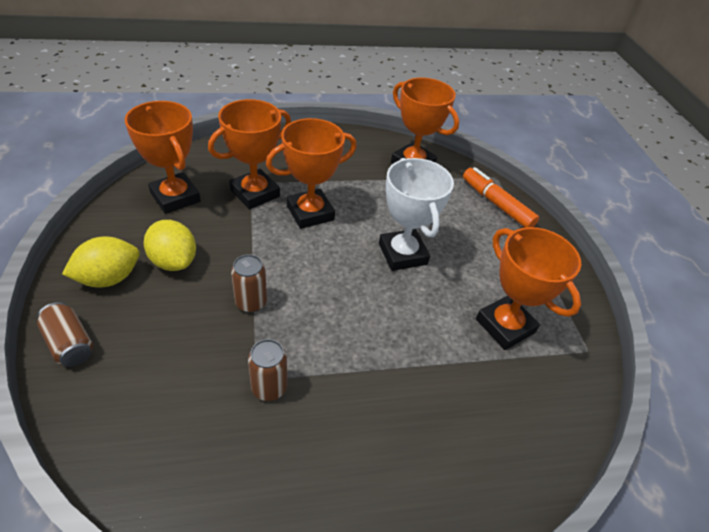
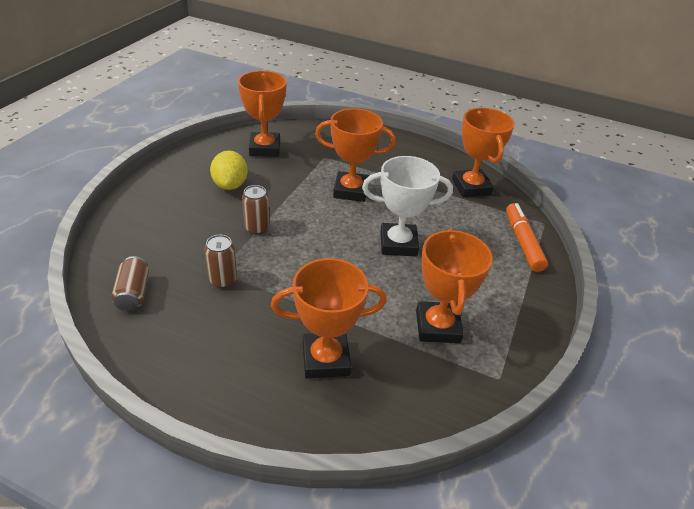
camera: 35 degrees right, 5 degrees down
brown can [37,302,93,367] -> brown can moved to [111,256,149,311]
yellow lemon [62,236,139,287] -> none
orange trophy [208,99,291,209] -> orange trophy moved to [271,258,387,379]
white trophy [379,158,454,271] -> white trophy turned 75 degrees clockwise [362,156,453,256]

